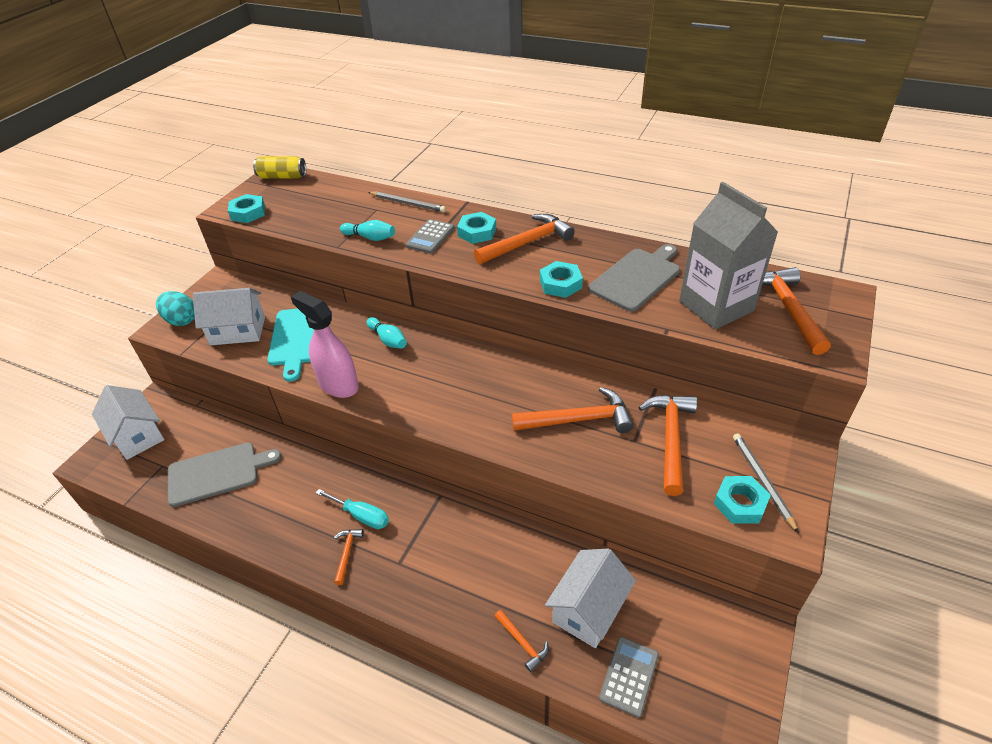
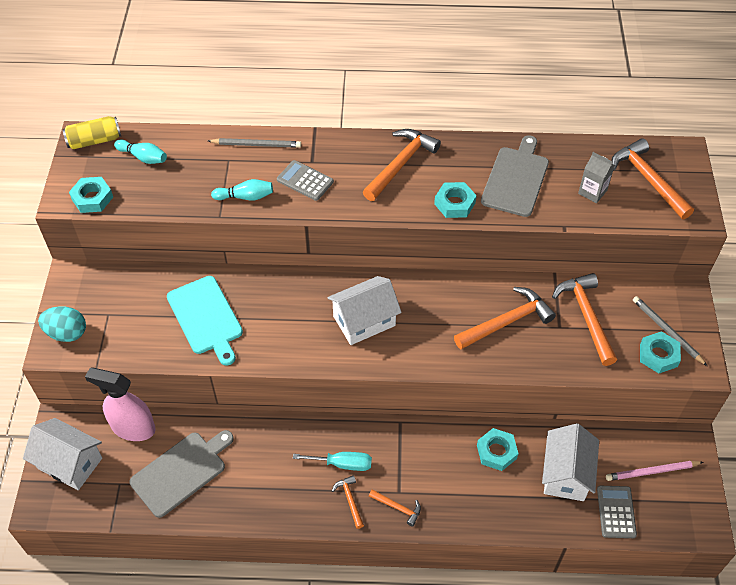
camera: 25 degrees left, 10 degrees up
white house [193,288,265,345] -> white house moved to [327,276,402,345]
pink spray bottle [291,291,359,398] -> pink spray bottle moved to [85,367,156,441]
turquoise bowling pin [367,317,407,349] -> turquoise bowling pin moved to [114,139,167,164]
grey calculator [405,219,455,254] -> grey calculator turned 120 degrees clockwise [277,160,334,201]
turquoise nut [457,212,496,244] -> turquoise nut moved to [477,428,519,471]
orange hammer [494,610,549,672] -> orange hammer moved to [369,490,421,527]
grey carton [679,182,778,329] -> grey carton [578,152,615,203], size x0.47
none -> pink pencil [606,461,703,481]

